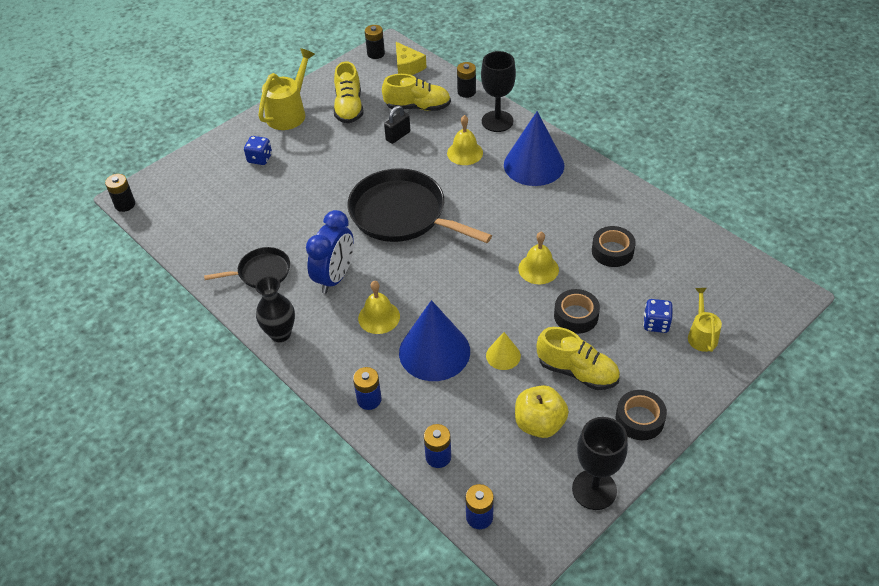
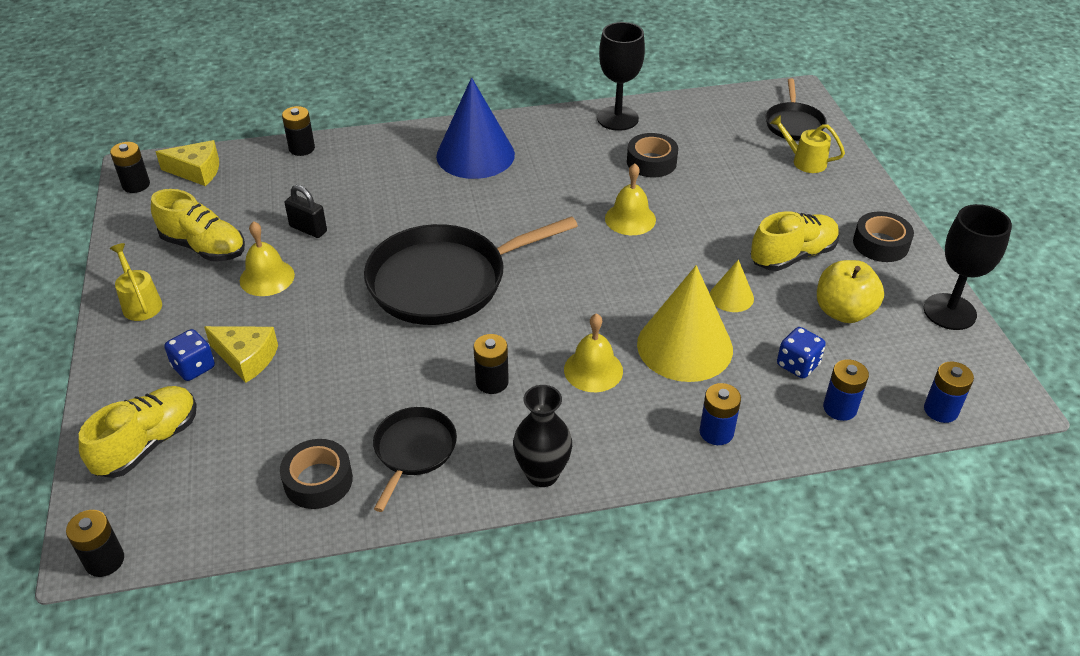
camera: 60 degrees left, 5 degrees down
yellow watering can [258,48,315,130] -> yellow watering can [110,243,162,321], size x0.60
blue clock [306,210,354,294] -> black battery [473,334,509,394]
yellow shoe [382,74,451,111] -> yellow shoe moved to [79,386,197,478]
black padlock [384,106,411,144] -> black padlock turned 45 degrees counterclockwise [285,185,327,238]
blue cone [399,300,470,381] -> yellow cone [637,265,733,382]
yellow bell [447,115,483,165] -> yellow bell moved to [240,221,295,296]
black goblet [481,51,516,132] -> black goblet moved to [597,22,645,131]
black tape [554,289,600,334] -> black tape moved to [280,439,353,509]
blue dice [643,299,673,333] -> blue dice moved to [777,327,826,378]
none -> yellow cheese [204,326,278,383]
none -> black pan [765,79,827,141]

